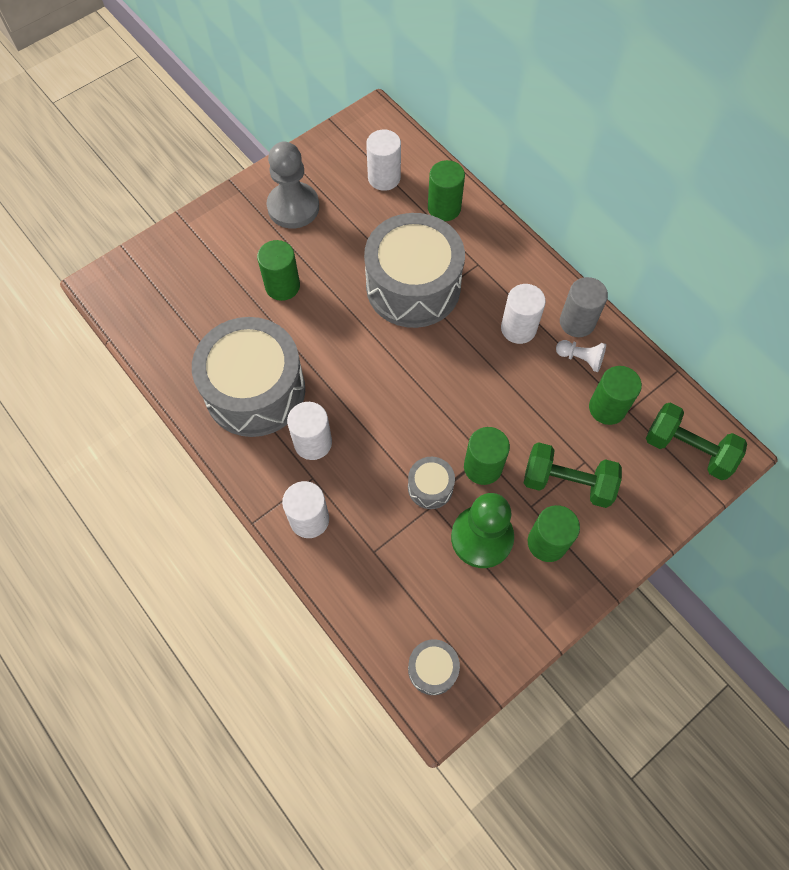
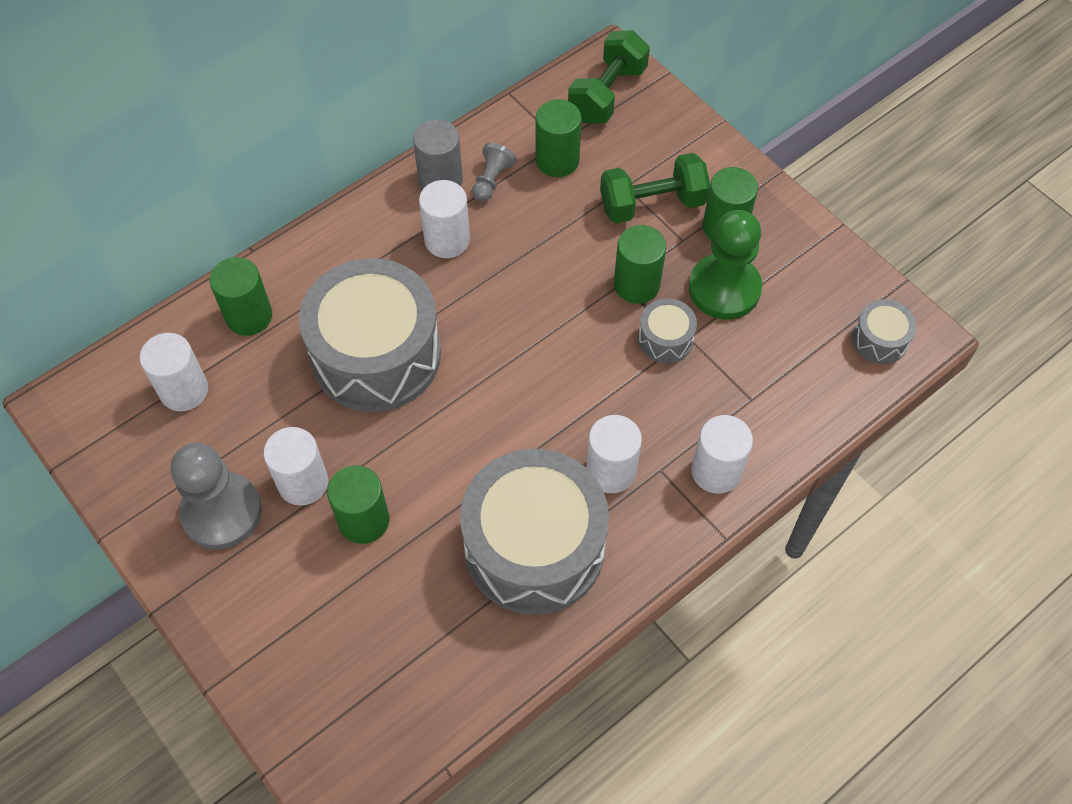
camera: 90 degrees left, 5 degrees down
green dumbbell [524,442,622,508] -> green dumbbell turned 60 degrees clockwise [600,153,710,224]
white pawn [556,340,606,372] -> grey pawn [472,143,516,202]
none -> white cylinder [264,427,328,506]

